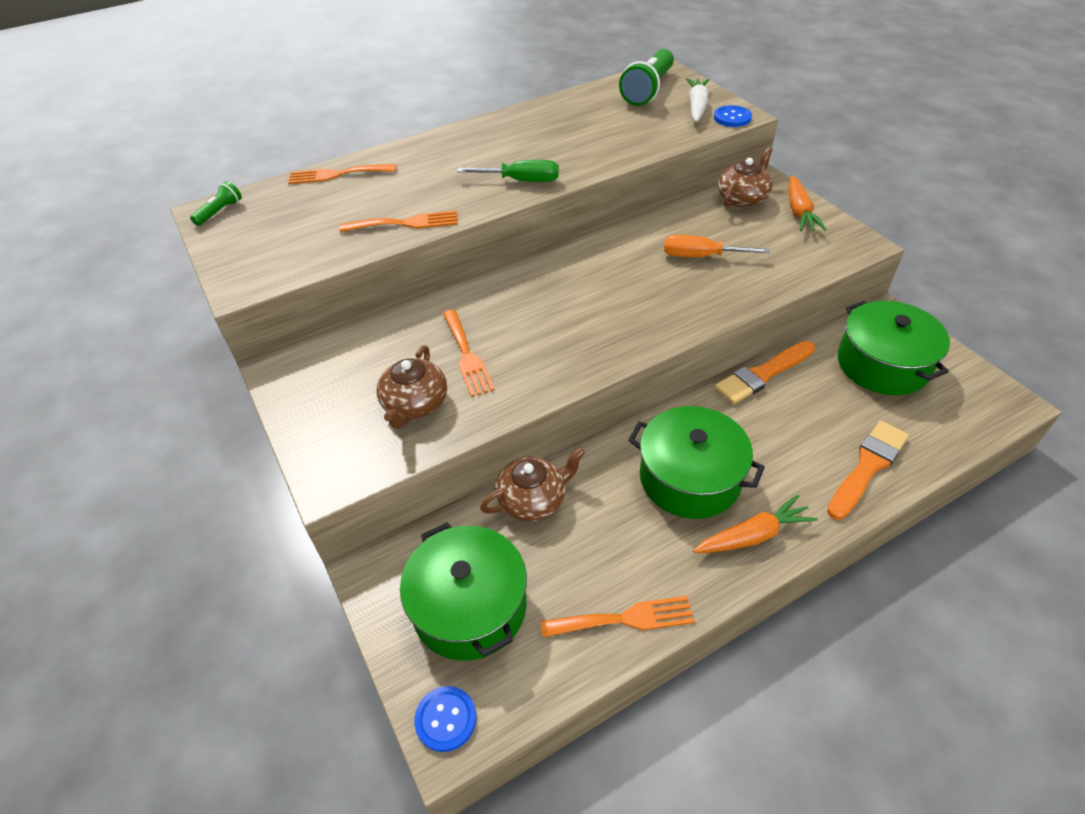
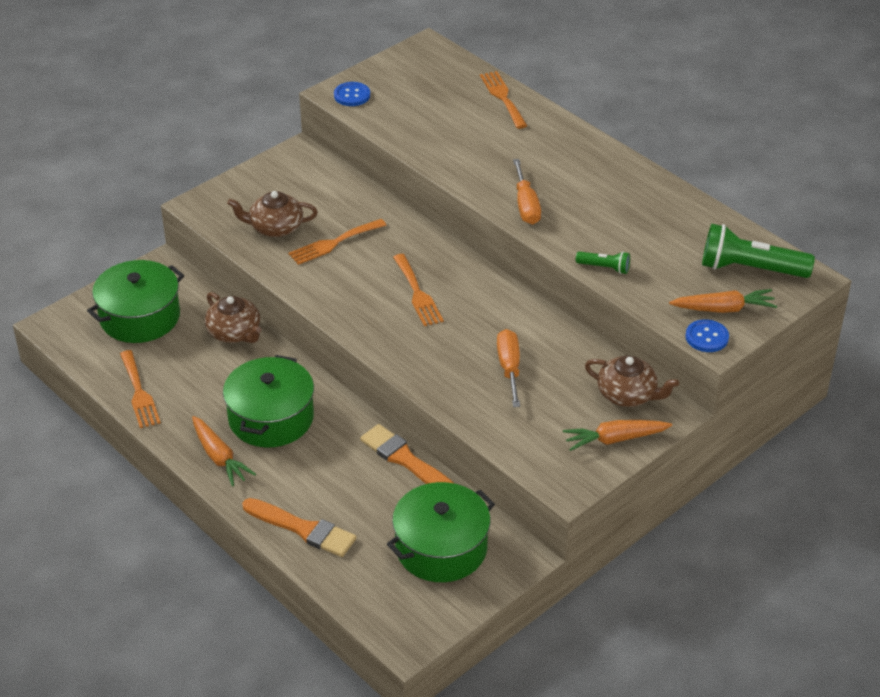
camera: 75 degrees right, 5 degrees down
green flashlight [190,181,242,226] -> green flashlight moved to [576,251,630,274]
orange fork [339,210,458,232] -> orange fork moved to [393,254,444,326]
blue button [414,686,476,752] -> blue button moved to [334,82,370,106]
green screwdriver [457,160,559,182] -> orange screwdriver [513,159,541,224]
white carrot [686,78,709,122] -> orange carrot [669,289,777,313]

